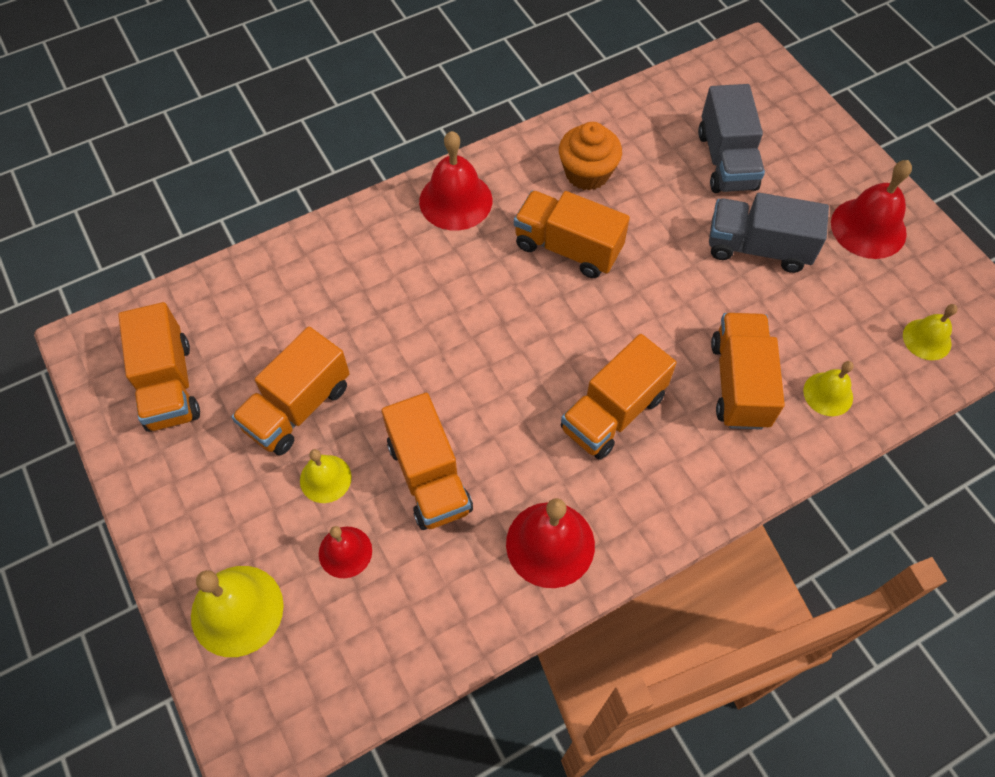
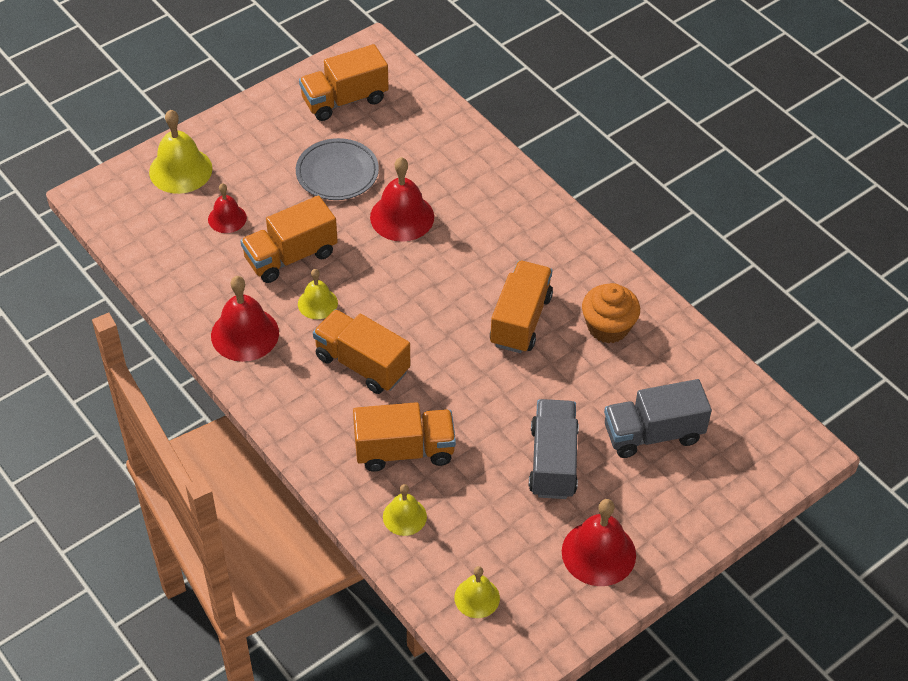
camera: 80 degrees right, 10 degrees down
orange truck [232,327,350,455] -> grey plate [296,138,379,200]
yellow bell [300,449,352,503] -> yellow bell moved to [298,269,338,319]
red bell [419,131,492,230] -> red bell moved to [370,157,434,242]

